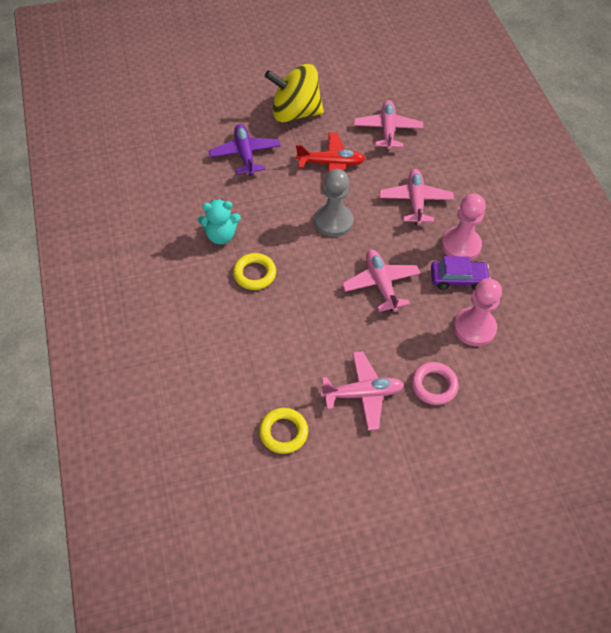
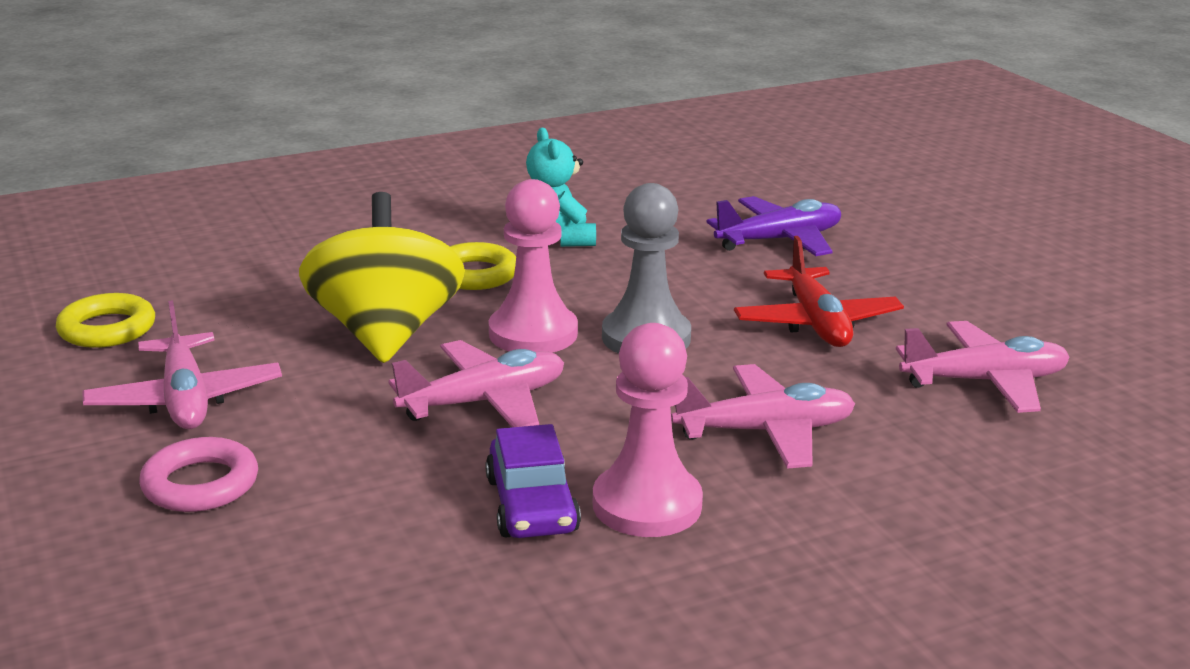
camera: 80 degrees right, 30 degrees down
yellow spinning top [265,64,324,122] -> yellow spinning top moved to [299,192,465,363]
pink pawn [454,278,502,346] -> pink pawn moved to [489,179,578,353]

